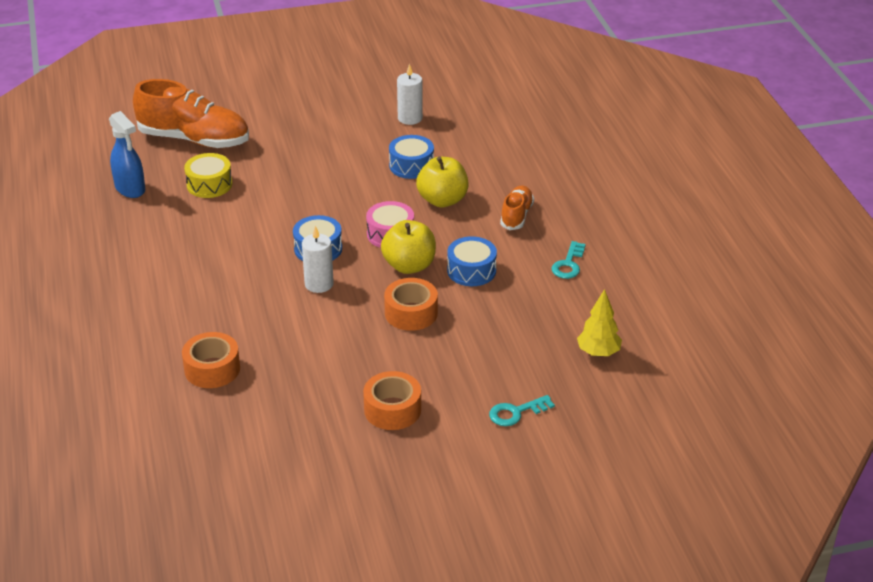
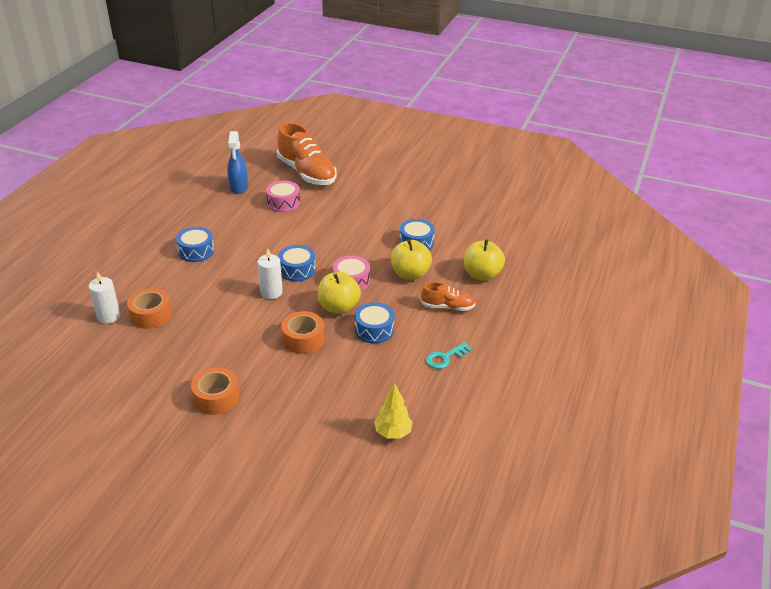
camera: 35 degrees right, 0 degrees up
yellow drum [184,153,232,198] -> pink drum [266,181,300,212]
white candle [397,63,423,125] -> white candle moved to [89,271,120,324]
turquoise key [489,395,555,426] -> none
orange shoe [500,186,534,230] -> orange shoe turned 45 degrees clockwise [420,282,476,311]
none -> blue drum [176,227,214,262]
none -> yellow apple [464,239,505,281]

